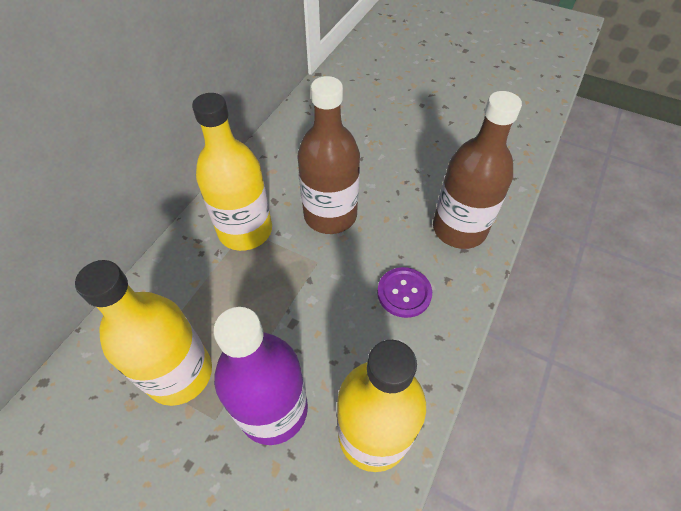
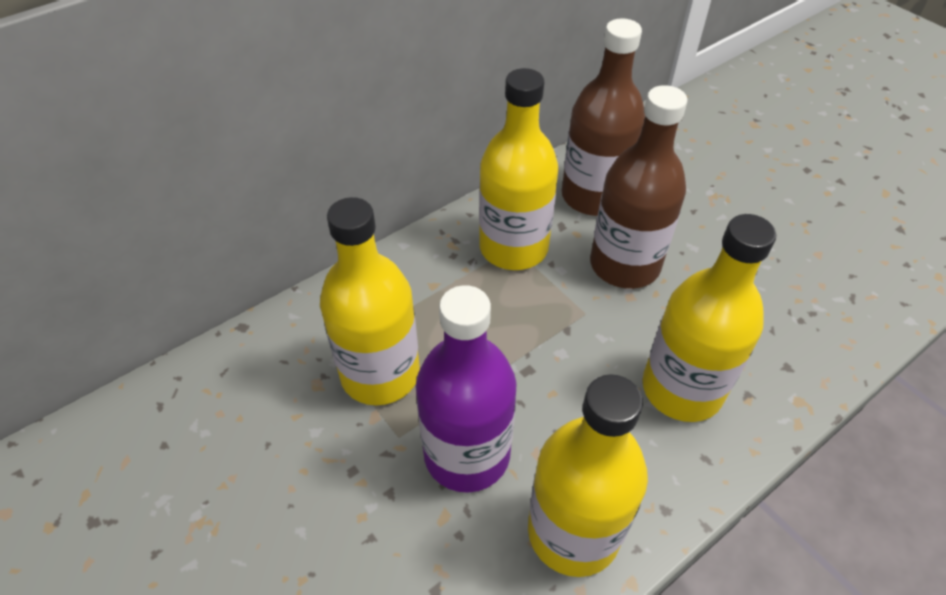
camera: 25 degrees right, 5 degrees down
purple button [377,267,432,318] -> yellow bottle [643,214,776,422]
brown bottle [433,91,522,249] -> brown bottle moved to [561,18,645,216]

